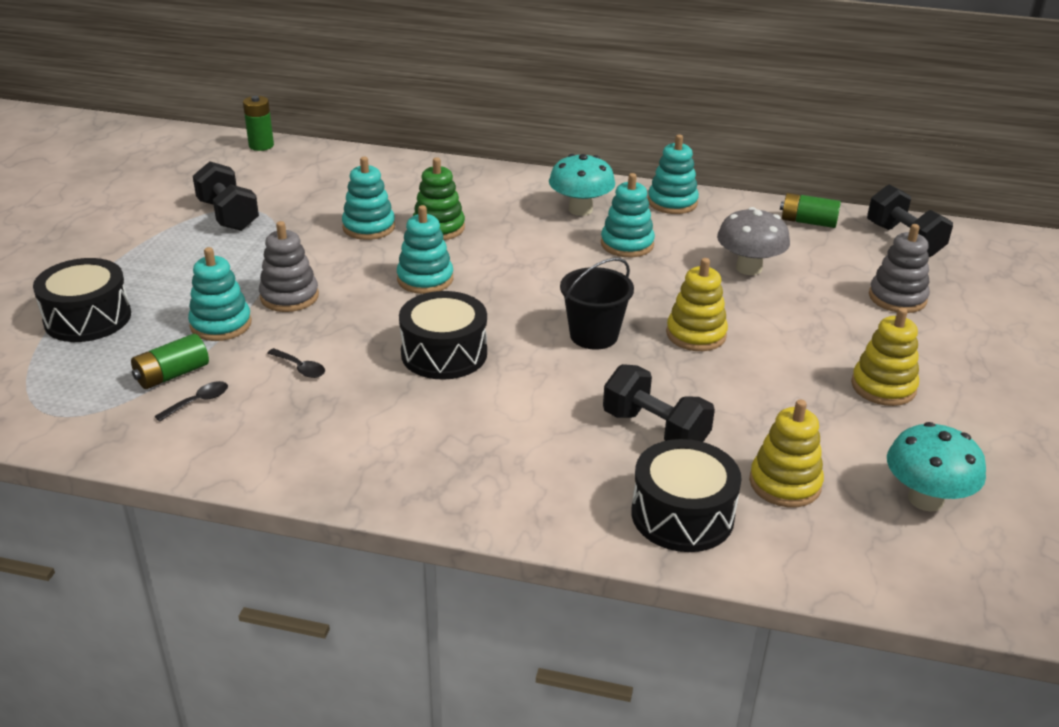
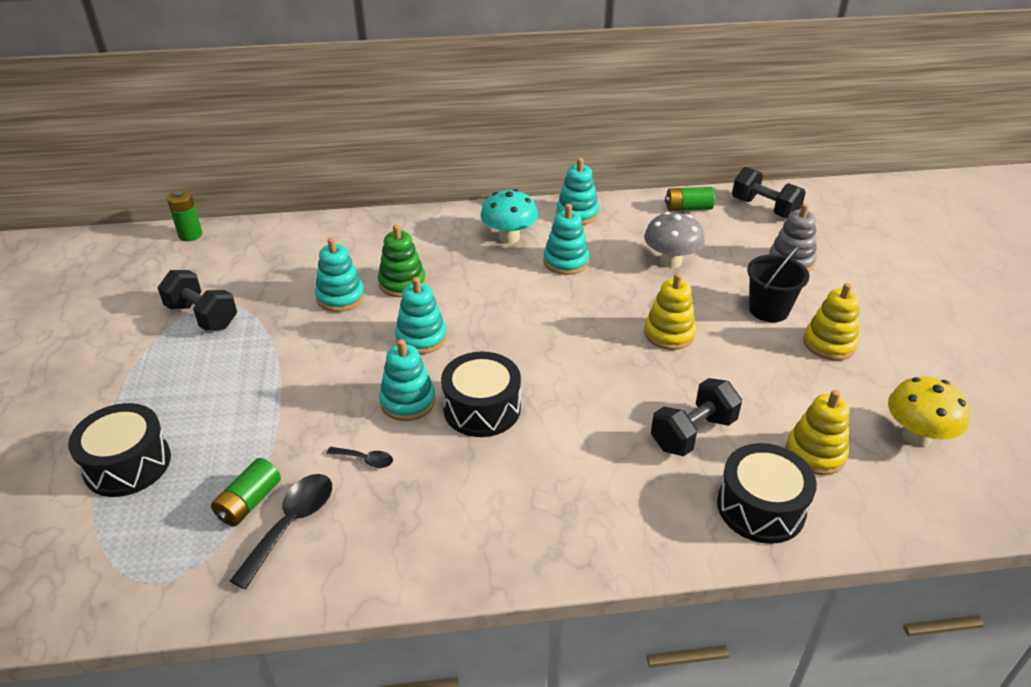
camera: 20 degrees left, 5 degrees up
black spoon [155,381,228,422] -> black spoon [230,474,332,589], size x1.88
turquoise stacking toy [188,247,252,341] -> turquoise stacking toy moved to [379,339,436,421]
grey stacking toy [259,221,319,312] -> none
black bucket [560,258,634,350] -> black bucket moved to [747,246,809,322]
black dumbbell [603,364,715,442] -> black dumbbell turned 60 degrees counterclockwise [651,378,742,456]
turquoise mushroom [887,422,986,512] -> yellow mushroom [888,377,970,446]

